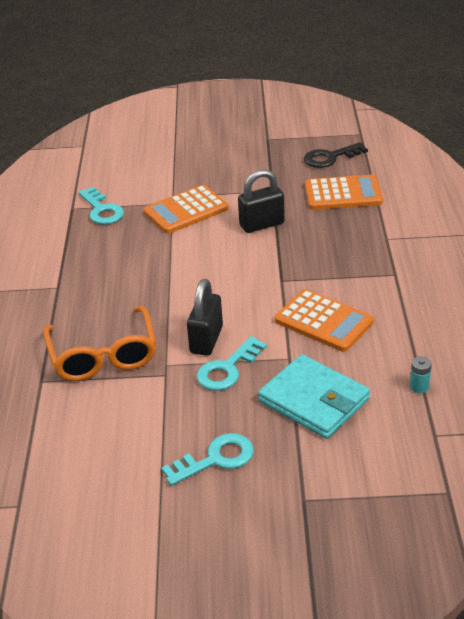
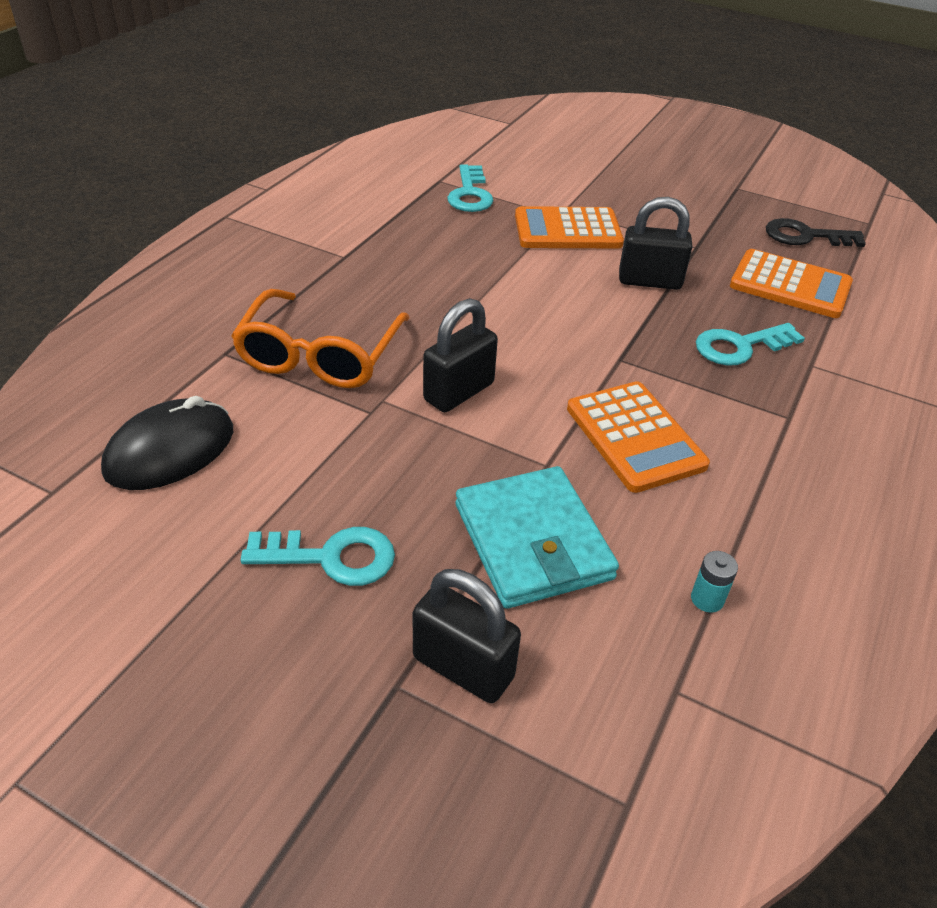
camera: 25 degrees right, 5 degrees up
turquoise key [197,336,267,391] -> turquoise key moved to [696,323,805,366]
none -> black mouse [101,396,233,490]
none -> black padlock [413,569,521,703]

